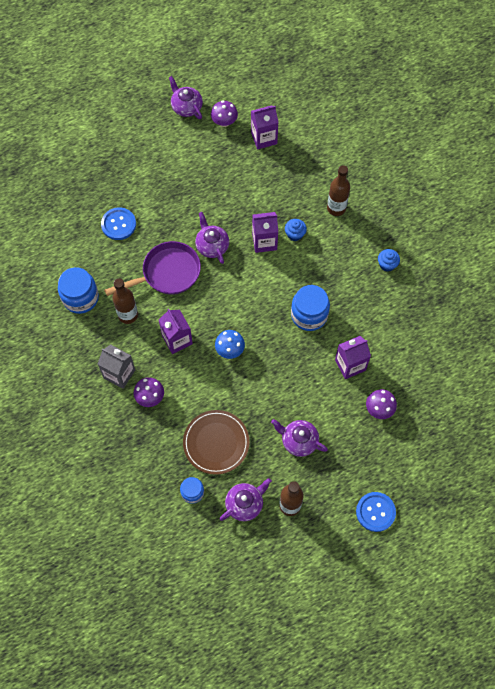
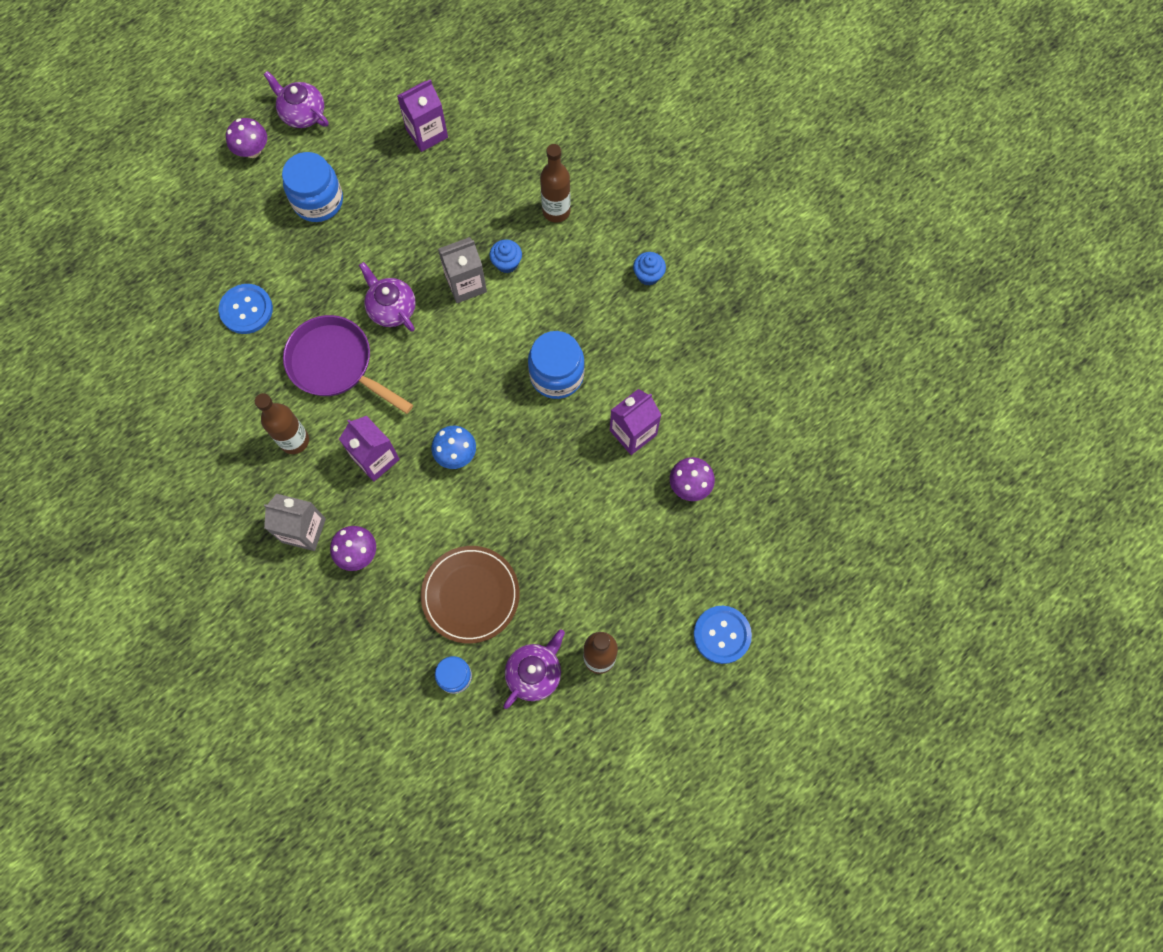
camera: 15 degrees left, 5 degrees up
blue jar [58,267,99,314] -> blue jar moved to [282,152,343,222]
purple pan [104,241,201,296] -> purple pan turned 105 degrees counterclockwise [283,315,413,414]
purple mushroom [211,100,238,127] -> purple mushroom moved to [226,118,267,158]
purple carton [252,212,278,253] -> grey carton [438,237,487,303]
purple teapot [271,419,328,457] -> none

